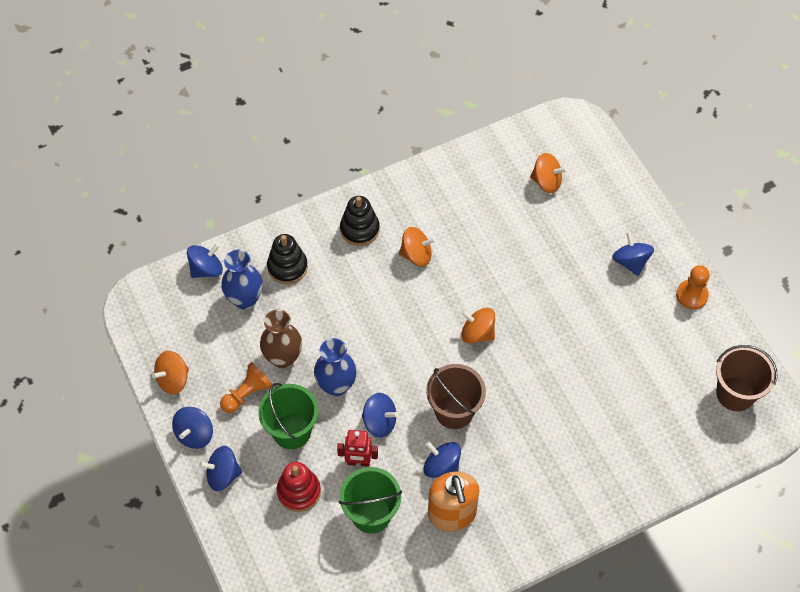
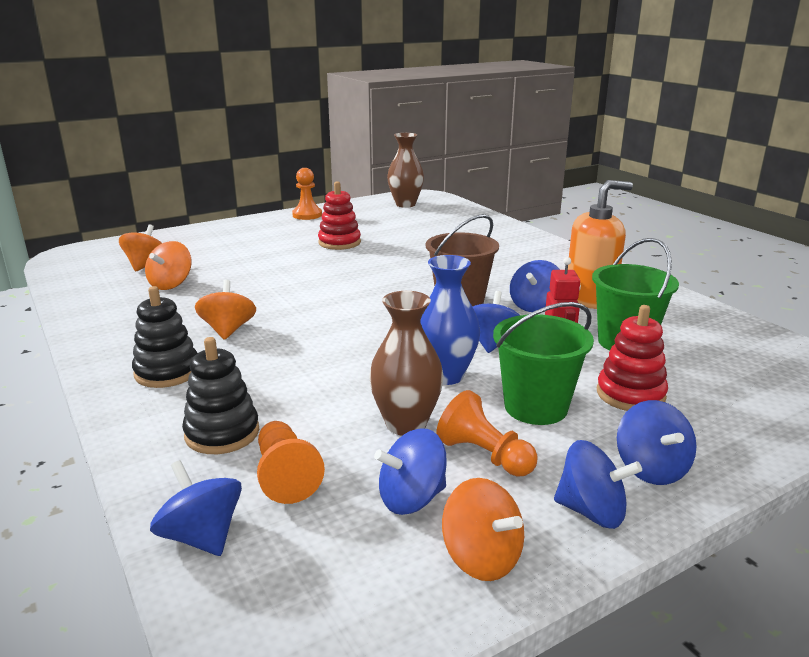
camera: 95 degrees left, 35 degrees down
blue vase [221,250,263,310] -> orange pawn [257,421,325,504]
orange spinning top [461,308,495,344] -> orange spinning top moved to [145,241,192,290]
blue spinning top [612,232,654,276] -> blue spinning top moved to [374,428,447,515]
brown bucket [716,345,777,411] -> brown vase [387,133,424,208]
none -> red stacking toy [318,181,361,250]

